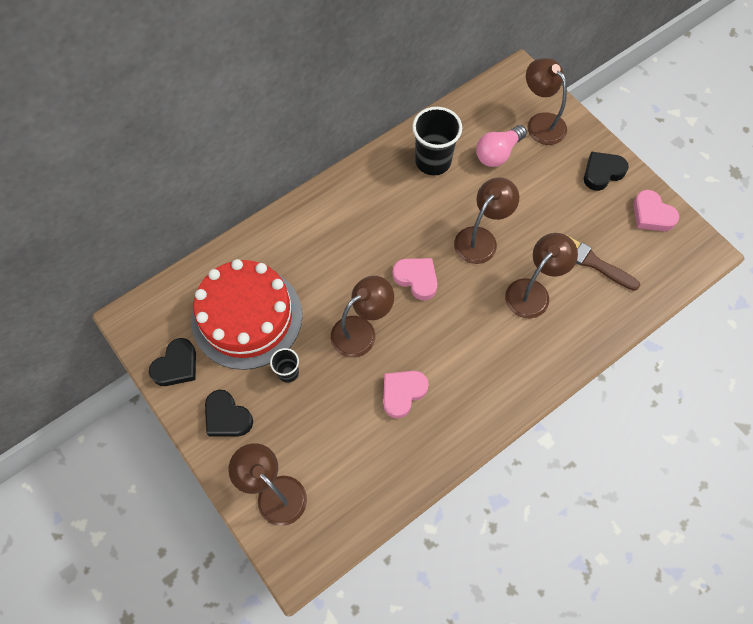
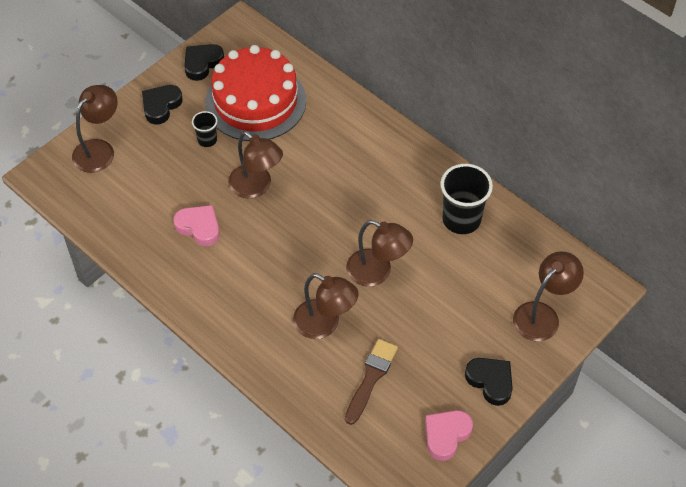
camera: 80 degrees right, 10 degrees down
black heart [149,338,196,386] -> black heart turned 105 degrees clockwise [184,44,224,81]
pink heart [392,258,437,300] -> none
pink light bulb [476,125,527,167] -> none

